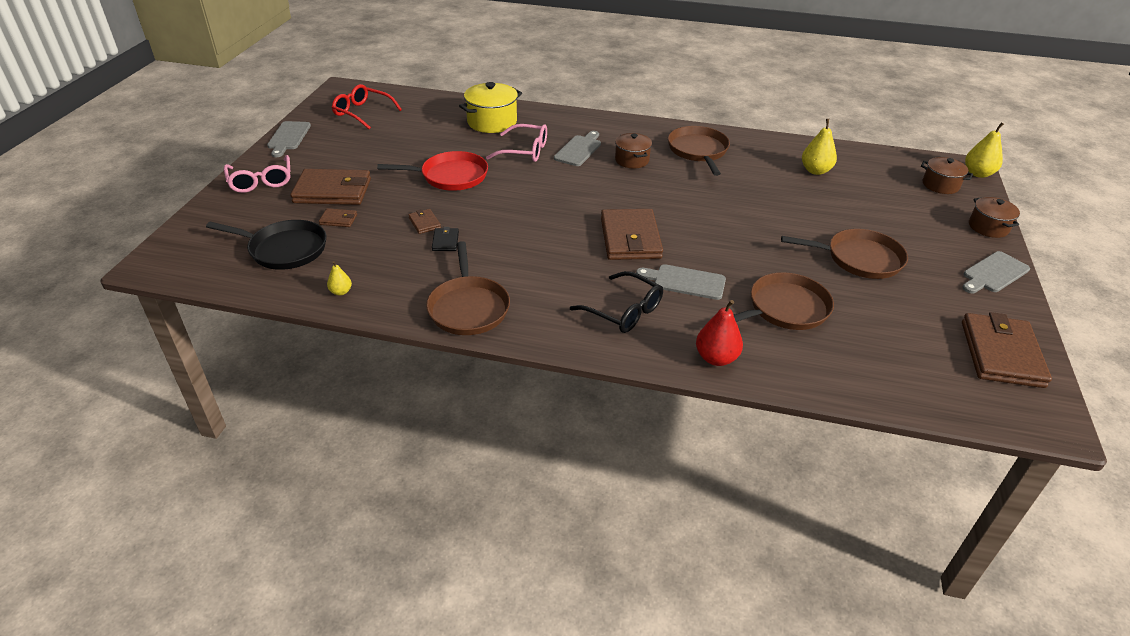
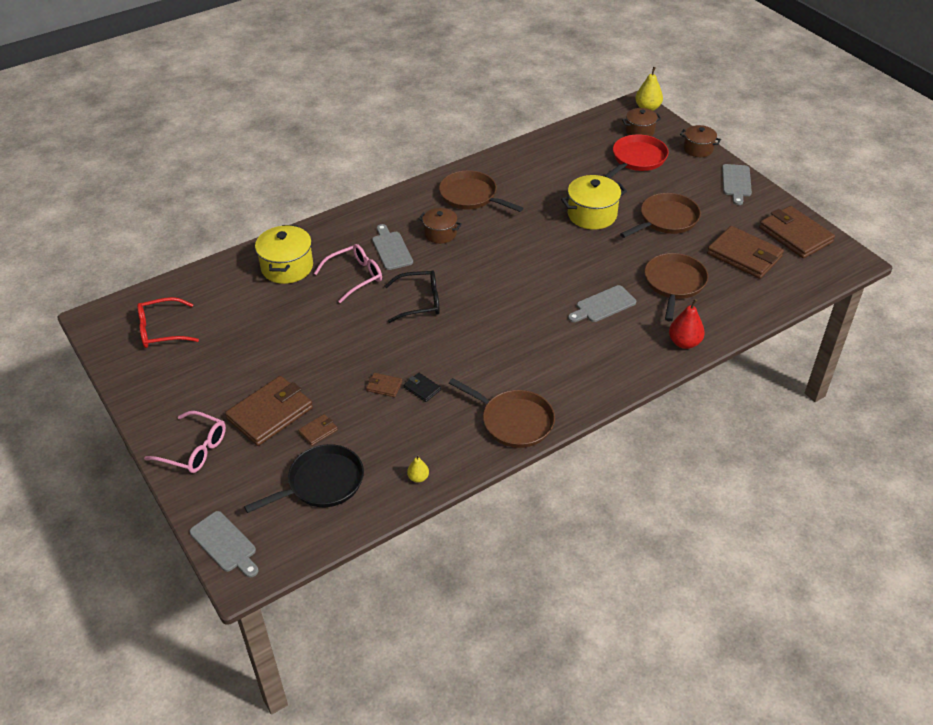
camera: 45 degrees left, 5 degrees up
grey cutting board [267,121,311,157] -> grey cutting board moved to [190,511,259,578]
red pan [377,151,488,191] -> red pan moved to [604,134,669,178]
black glasses [570,271,663,333] -> black glasses moved to [384,270,440,323]
brown wallet [601,209,663,260] -> brown wallet moved to [707,226,784,279]
yellow pear [802,119,837,175] -> none
none -> yellow pot [561,175,627,230]

